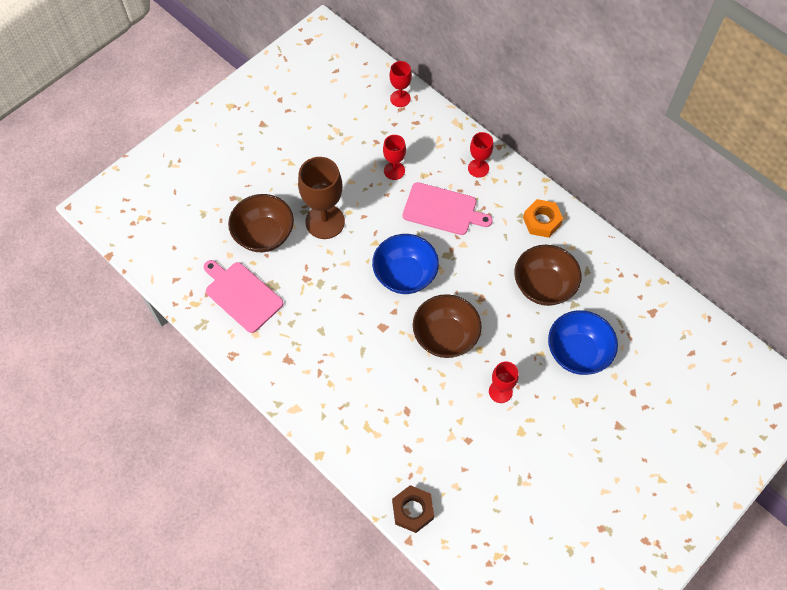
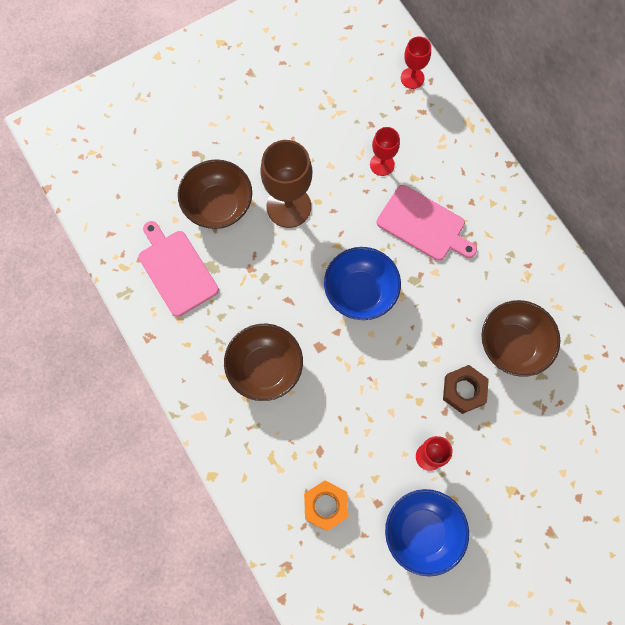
camera: 15 degrees right, 10 degrees up
brown nut [392,485,434,533] -> brown nut moved to [443,365,489,414]
brown bowl [413,294,482,358] -> brown bowl moved to [224,324,303,401]
red goblet [468,132,493,178] -> none
orange nut [523,199,563,238] -> orange nut moved to [304,480,348,531]
blue bowl [548,310,618,375] -> blue bowl moved to [385,489,469,576]

